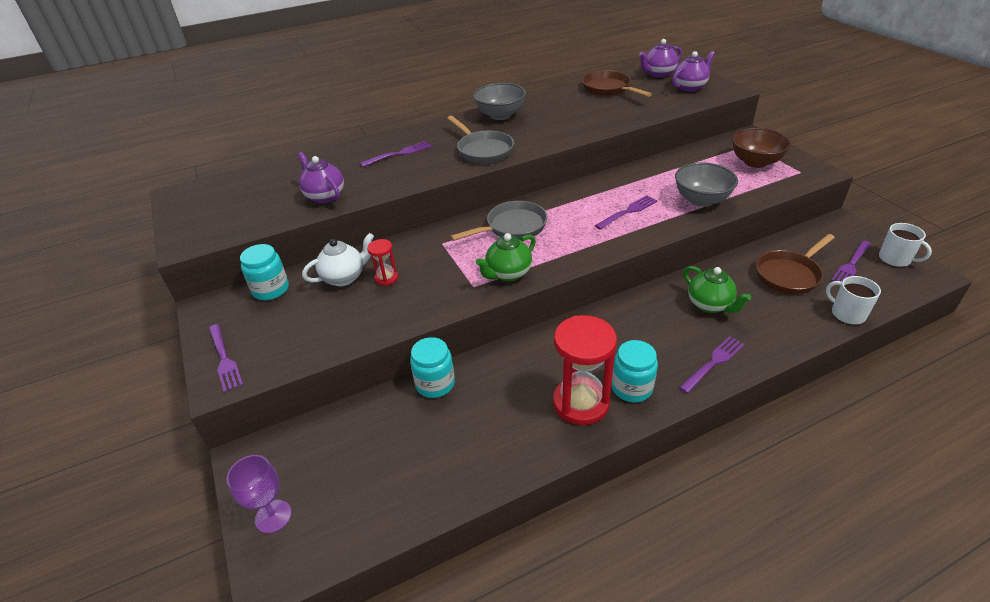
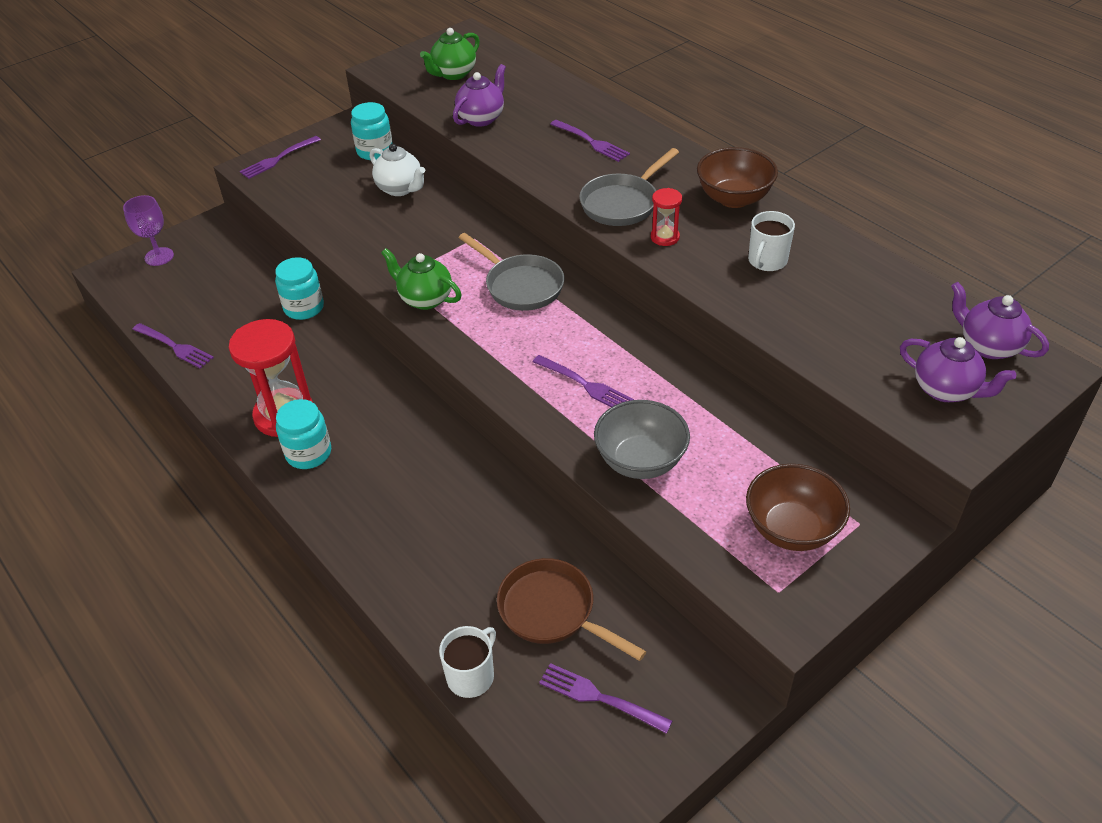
camera: 75 degrees right, 5 degrees up
red hourglass [367,239,398,286] -> red hourglass moved to [651,188,682,246]
grey bowl [473,83,526,120] -> brown bowl [697,147,778,208]
brown pan [582,70,652,97] -> none
purple fork [679,336,745,393] -> purple fork moved to [132,323,214,369]
green teapot [683,266,751,313] -> green teapot moved to [420,28,480,80]
white mug [879,223,932,267] -> white mug moved to [748,211,795,272]

